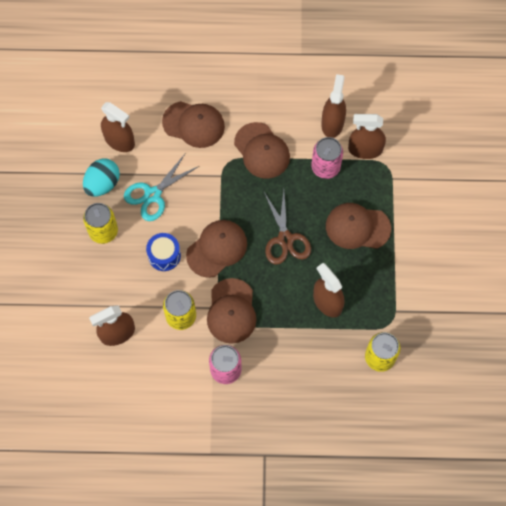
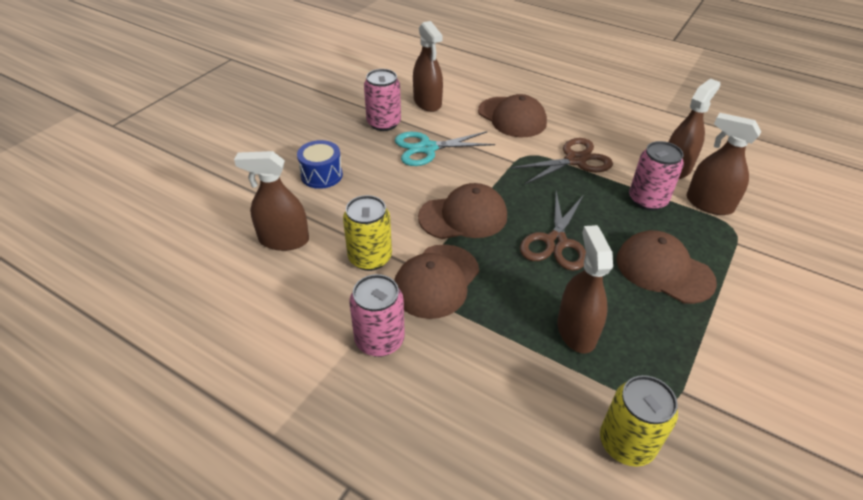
camera: 30 degrees right, 25 degrees down
turquoise egg [83,159,120,197] -> pink can [364,69,401,131]
yellow can [83,203,118,244] -> none
blue drum [146,233,181,271] -> blue drum moved to [297,140,343,189]
brown cap [234,122,290,179] -> brown scissors [510,138,613,185]

